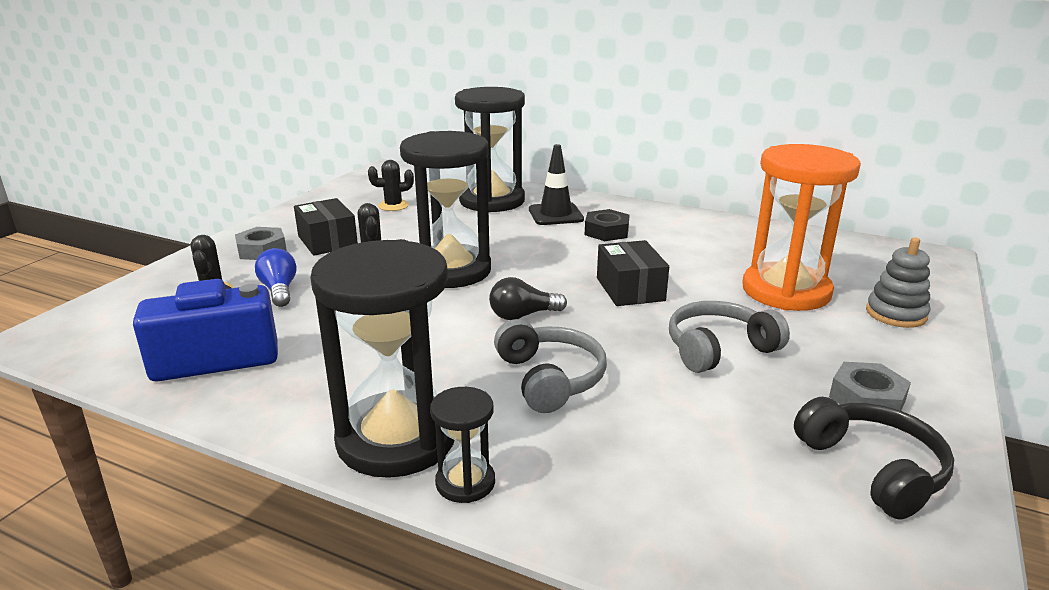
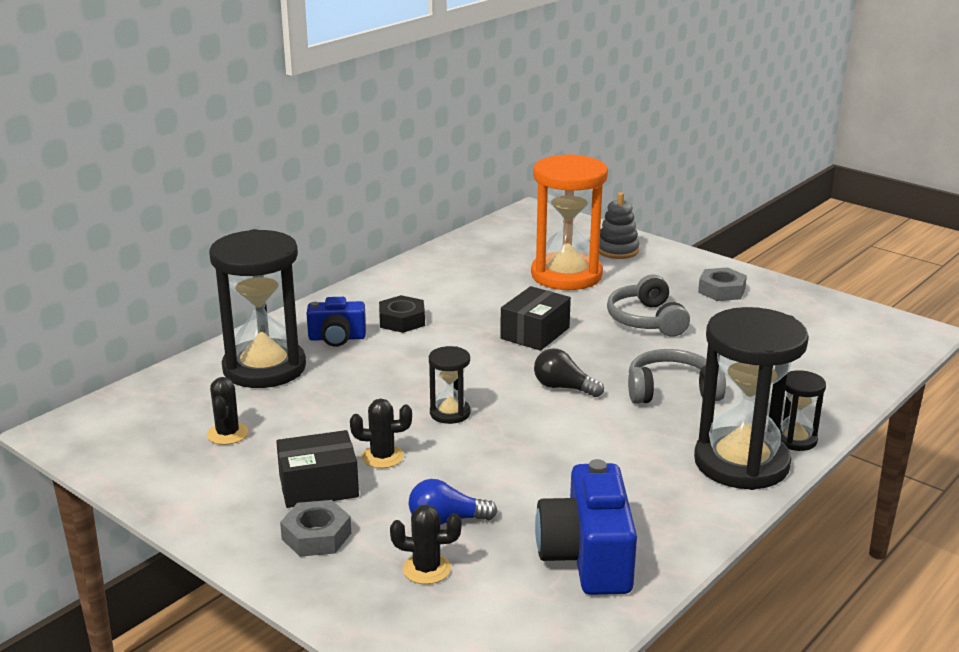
camera: 75 degrees left, 0 degrees up
black hourglass [400,131,491,288] -> black hourglass [429,346,470,424], size x0.46
black light bulb [489,277,567,320] -> black light bulb turned 120 degrees clockwise [534,348,604,397]
black traffic cone [529,144,584,225] -> blue camera [306,297,366,347]
black box [597,240,669,306] -> black box turned 60 degrees counterclockwise [500,286,571,351]
black headphones [794,397,954,519] -> none

